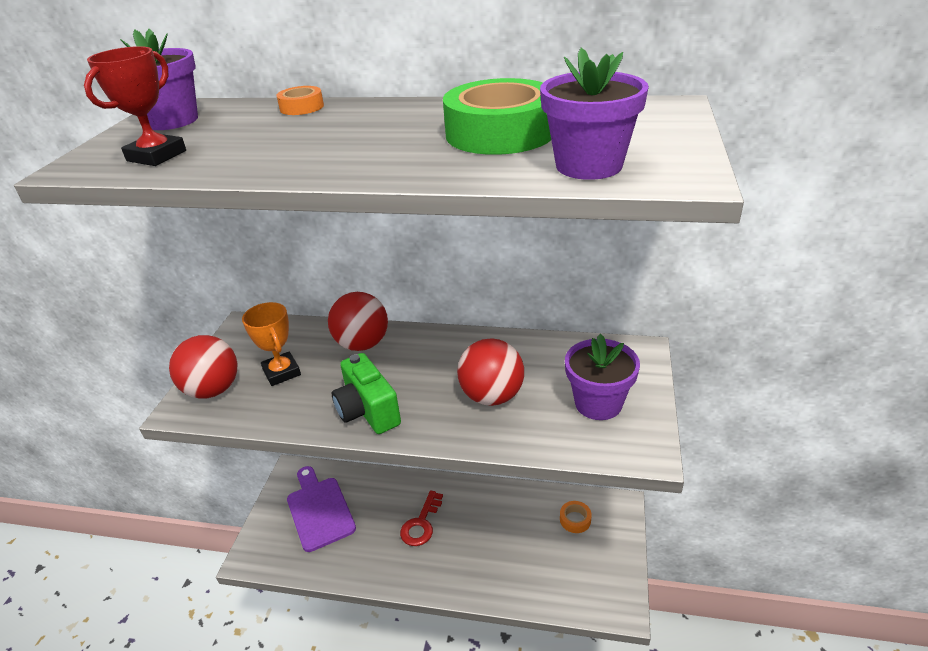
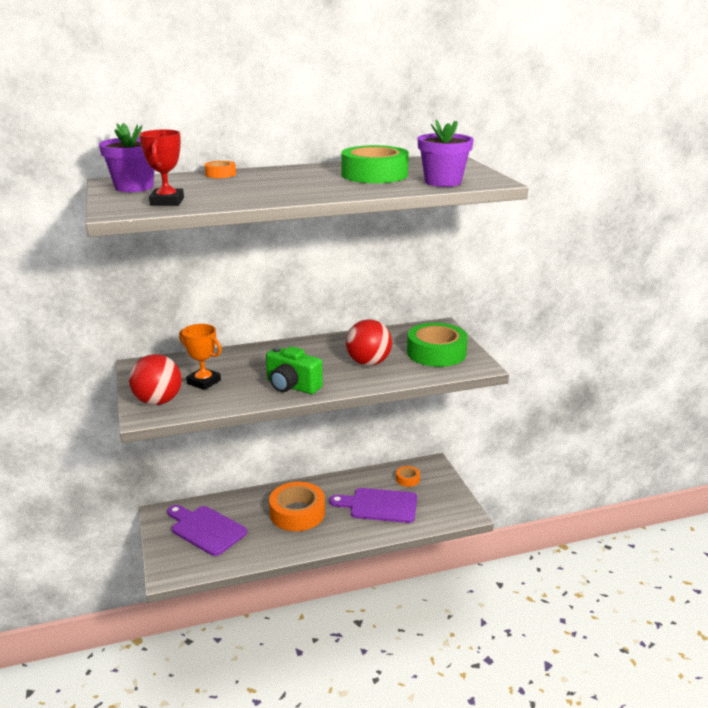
camera: 30 degrees left, 10 degrees down
red ball [328,292,388,351] -> none
red key [400,490,443,546] -> orange tape [269,482,325,531]
purple flower pot [565,334,640,420] -> green tape [407,323,468,367]
none -> purple cutting board [329,488,417,523]

